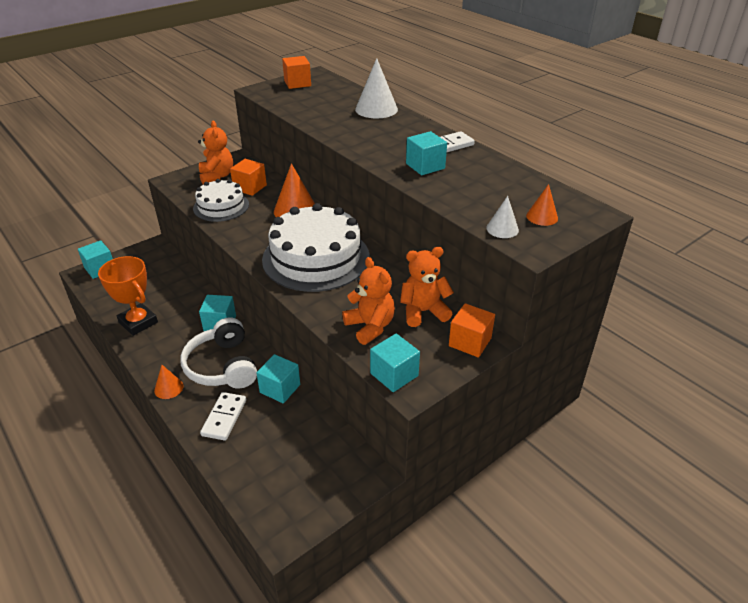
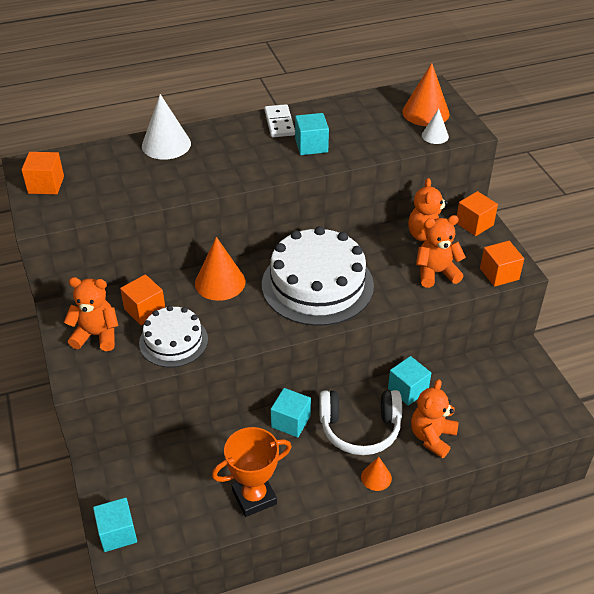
camera: 70 degrees left, 5 degrees up
white domino [200,392,246,441] -> orange teddy bear [411,379,459,458]
turquoise cube [370,334,420,392] -> orange cube [480,241,524,287]
orange cone [526,184,558,226] -> orange cone [402,63,449,126], size x1.79

